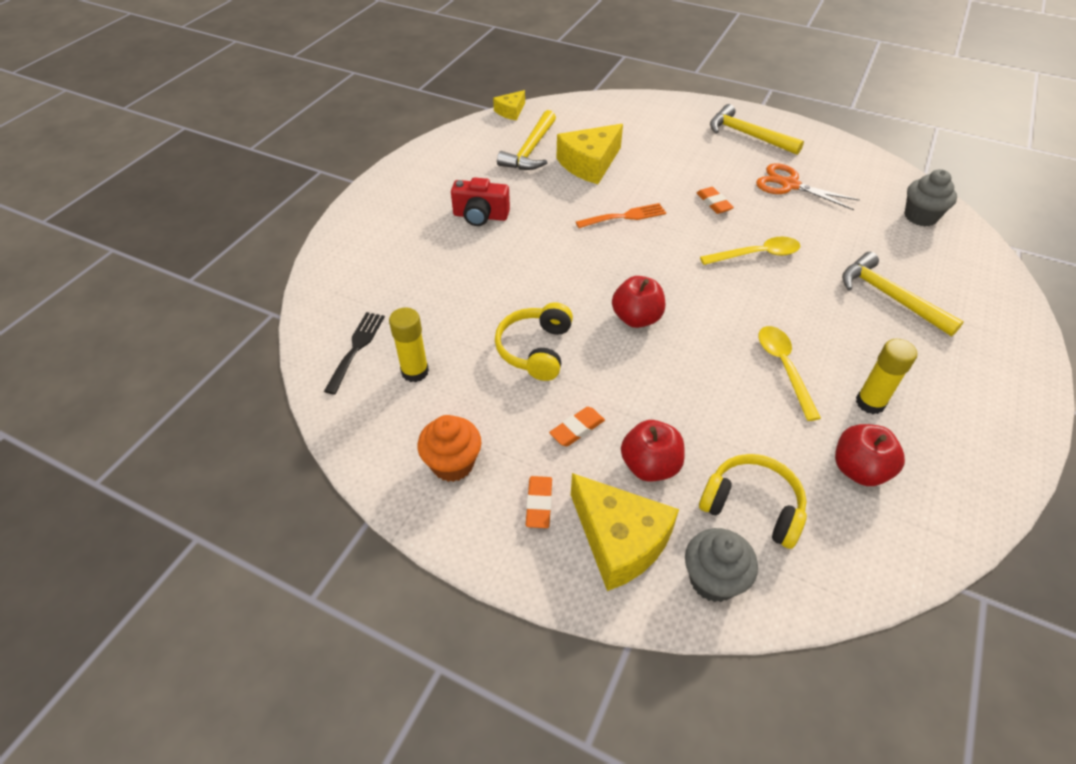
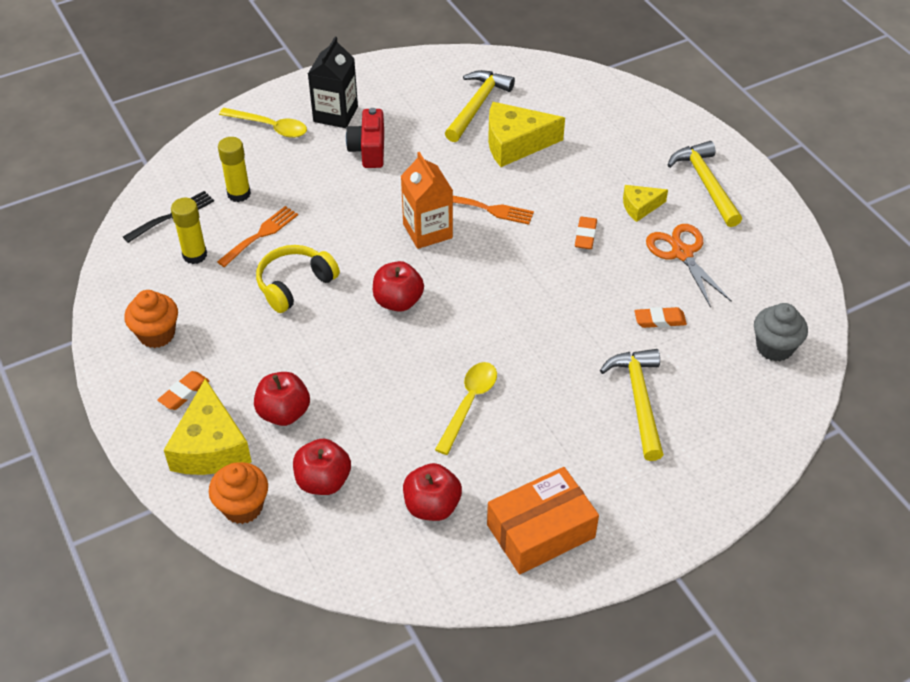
camera: 35 degrees right, 0 degrees up
red camera [451,177,510,226] -> red camera turned 45 degrees clockwise [346,108,384,168]
yellow cheese [493,90,525,120] -> yellow cheese moved to [623,185,668,222]
yellow hammer [497,110,556,170] -> yellow hammer turned 150 degrees clockwise [445,70,515,142]
orange eraser [549,407,605,447] -> orange eraser moved to [634,307,687,328]
grey cupcake [685,528,758,602] -> orange cupcake [209,462,268,524]
yellow headphones [699,454,807,549] -> red apple [293,439,351,495]
yellow spoon [700,237,800,265] -> yellow spoon moved to [219,108,307,138]
yellow glue stick [856,339,917,414] -> yellow glue stick moved to [218,137,251,202]
none -> orange fork [217,206,298,267]
none -> black carton [308,37,358,128]
none -> orange carton [401,152,453,249]
none -> orange box [487,467,599,574]

